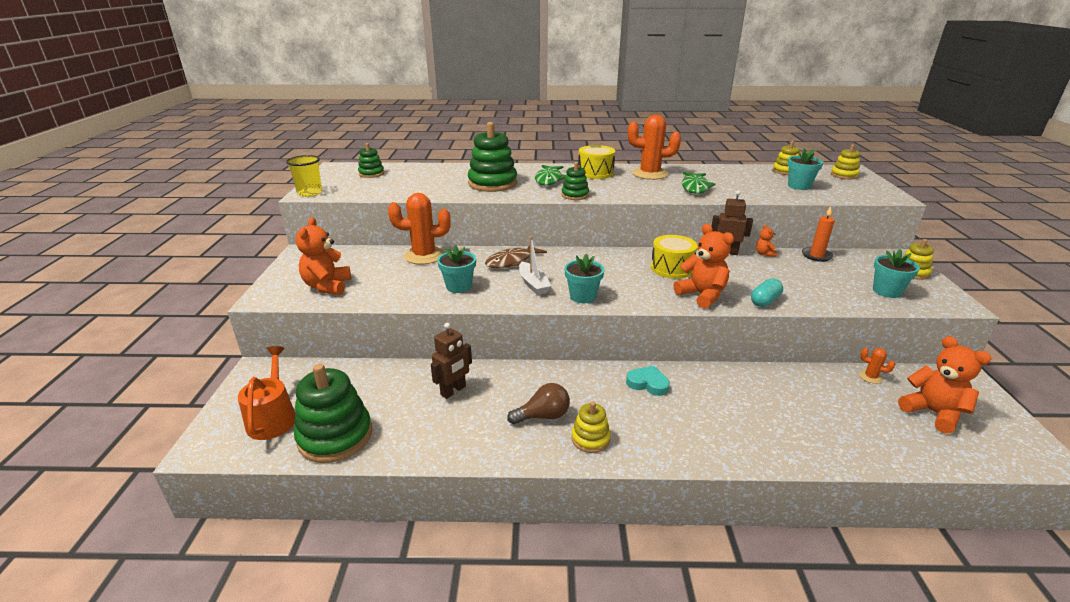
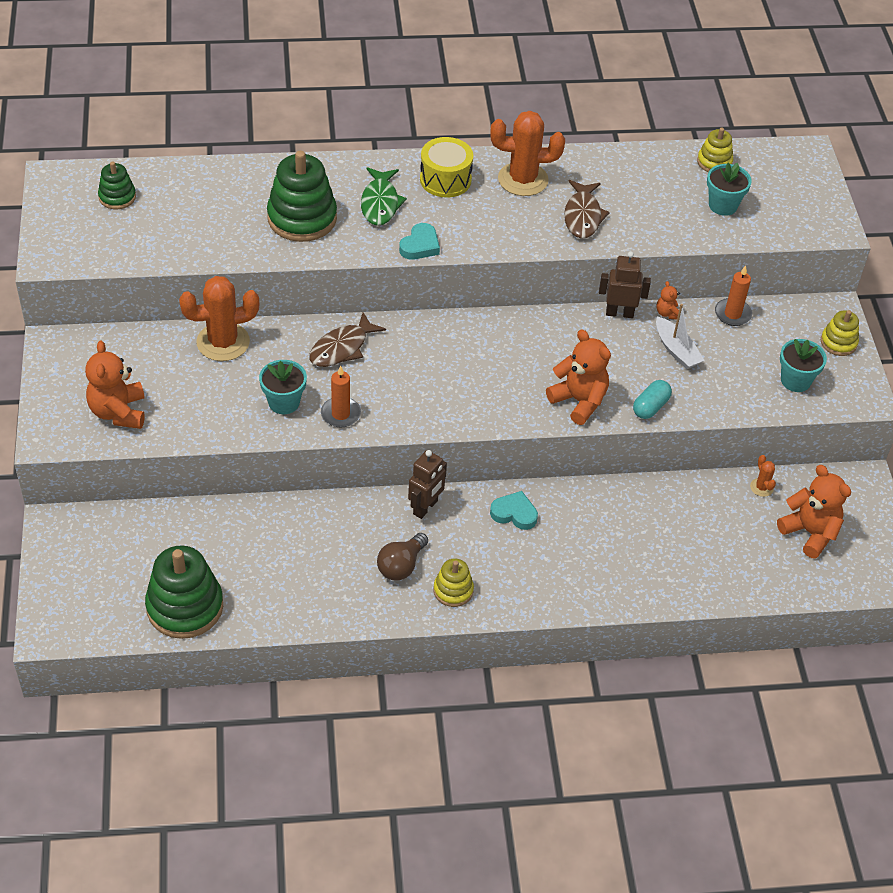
camera: 10 degrees left, 20 degrees up
orange watering can [238,346,296,440] -> none
yellow cup [286,155,322,197] -> none
brown robot [431,323,472,399] -> brown robot moved to [408,450,447,519]
brown light bulb [507,383,570,425] -> brown light bulb turned 150 degrees clockwise [377,533,428,581]
white boat [519,237,551,295] -> white boat moved to [656,304,705,369]
green stacking toy [561,162,589,200] -> turquoise heart [399,223,440,260]
turquoise flower pot [564,253,604,303] -> none
yellow drum [651,235,698,279] -> none
green fish [682,172,715,194] -> brown fish [564,180,610,239]
yellow stacking toy [831,144,860,179] -> none
orange cactus [859,348,895,384] -> orange cactus turned 45 degrees clockwise [750,455,776,497]
none -> orange candle [321,365,361,427]

